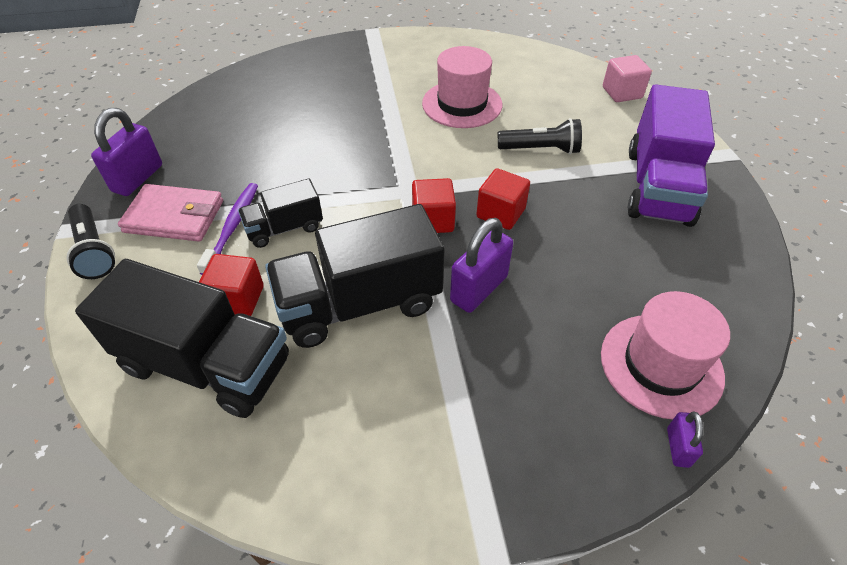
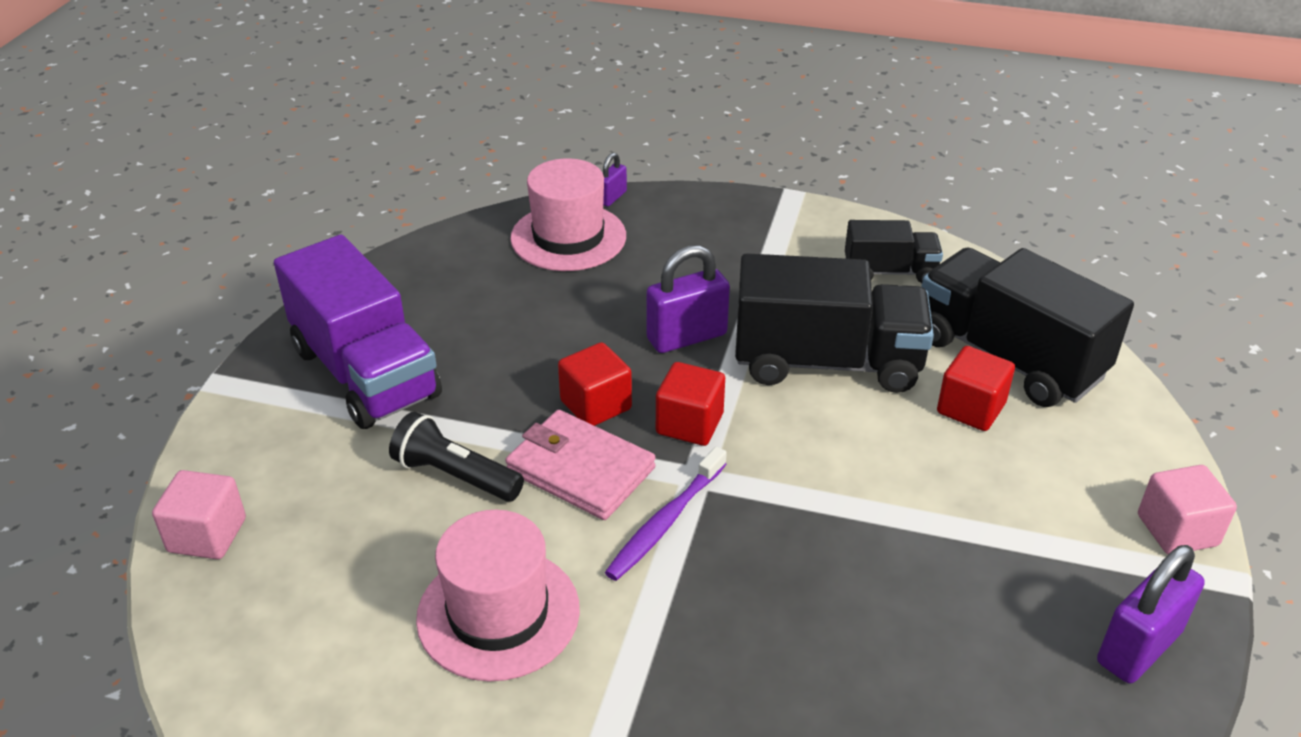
camera: 155 degrees left, 10 degrees down
black flashlight [66,204,115,279] -> pink cube [1138,465,1237,554]
pink wallet [118,184,223,242] -> pink wallet moved to [505,410,656,520]
purple toothbrush [197,183,258,275] -> purple toothbrush moved to [605,446,727,581]
black truck [238,179,323,248] -> black truck moved to [845,220,943,283]
purple truck [628,84,715,227] -> purple truck turned 105 degrees clockwise [274,234,442,429]

